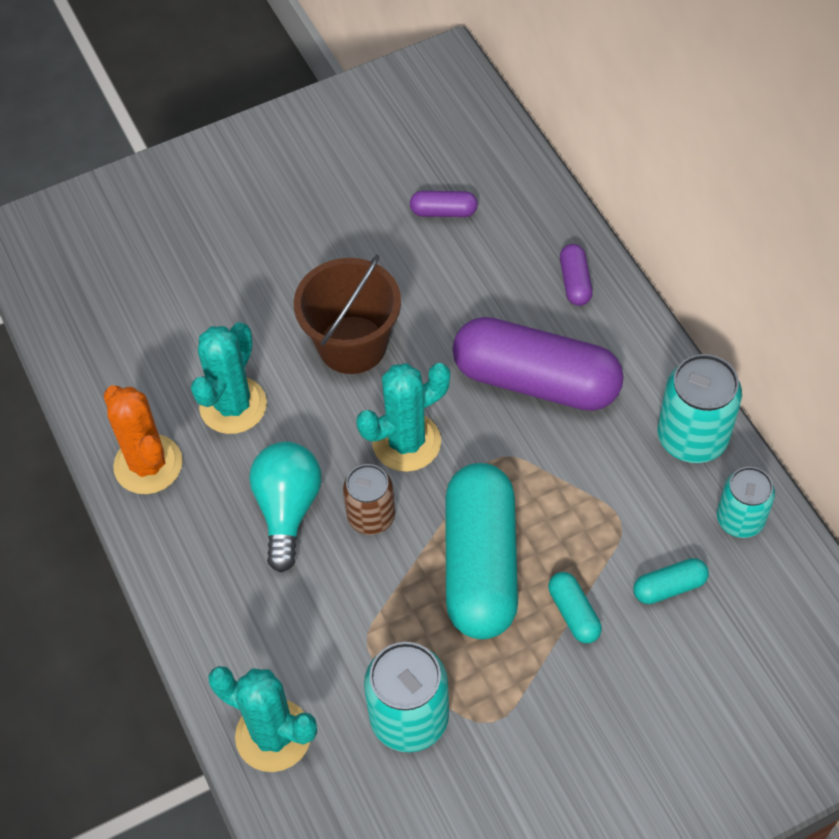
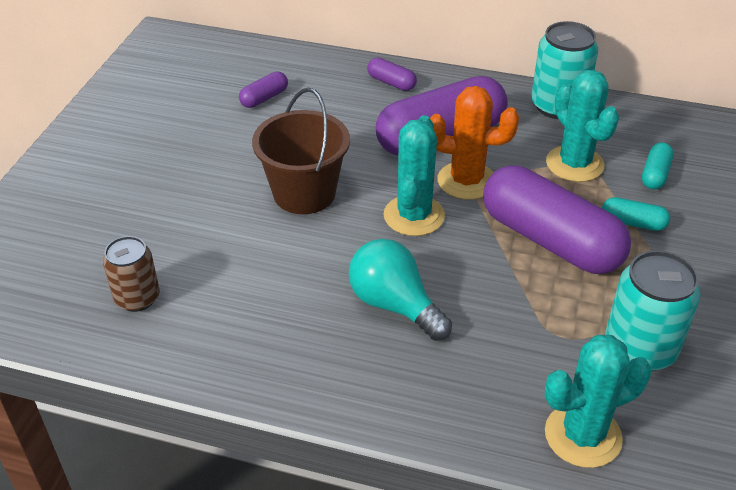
camera: 50 degrees left, 15 degrees down
orange cactus [103,385,183,494] -> orange cactus moved to [430,86,519,200]
turquoise cactus [191,322,267,434] -> turquoise cactus moved to [546,70,619,182]
brown can [343,464,395,535] -> brown can moved to [103,236,160,312]
turquoise capsule [445,463,518,639] -> purple capsule [483,165,631,274]
turquoise can [717,467,775,538] -> none

